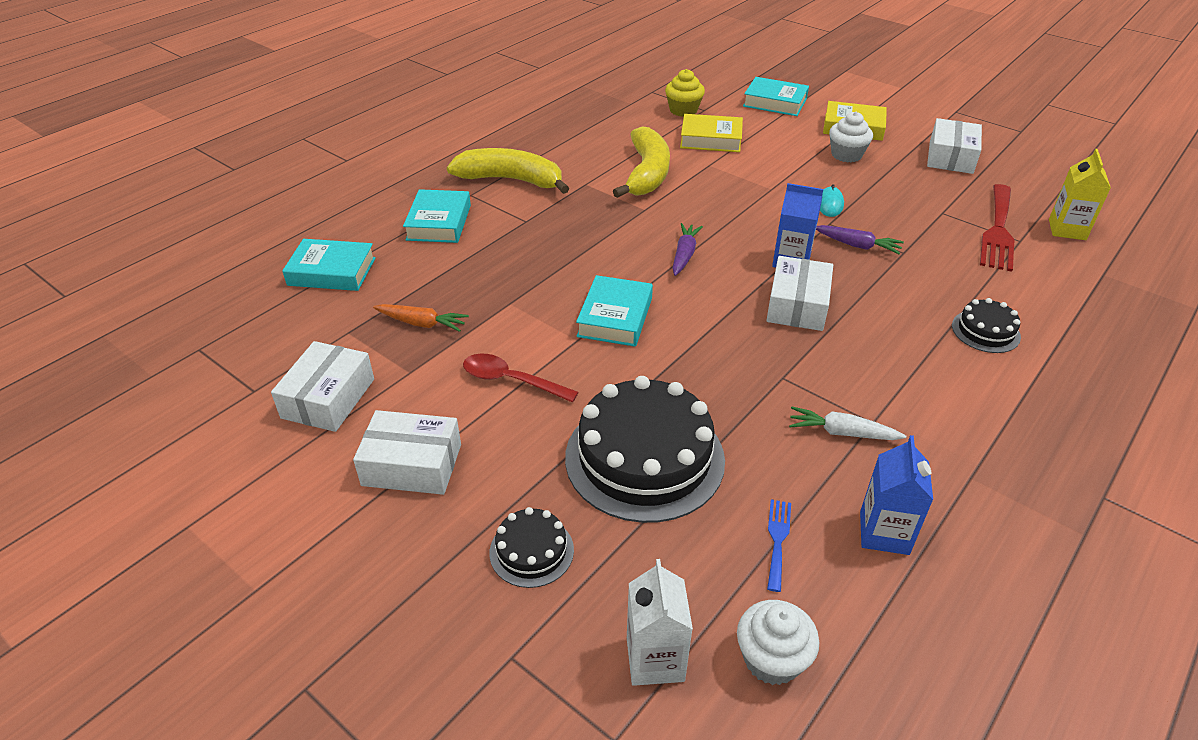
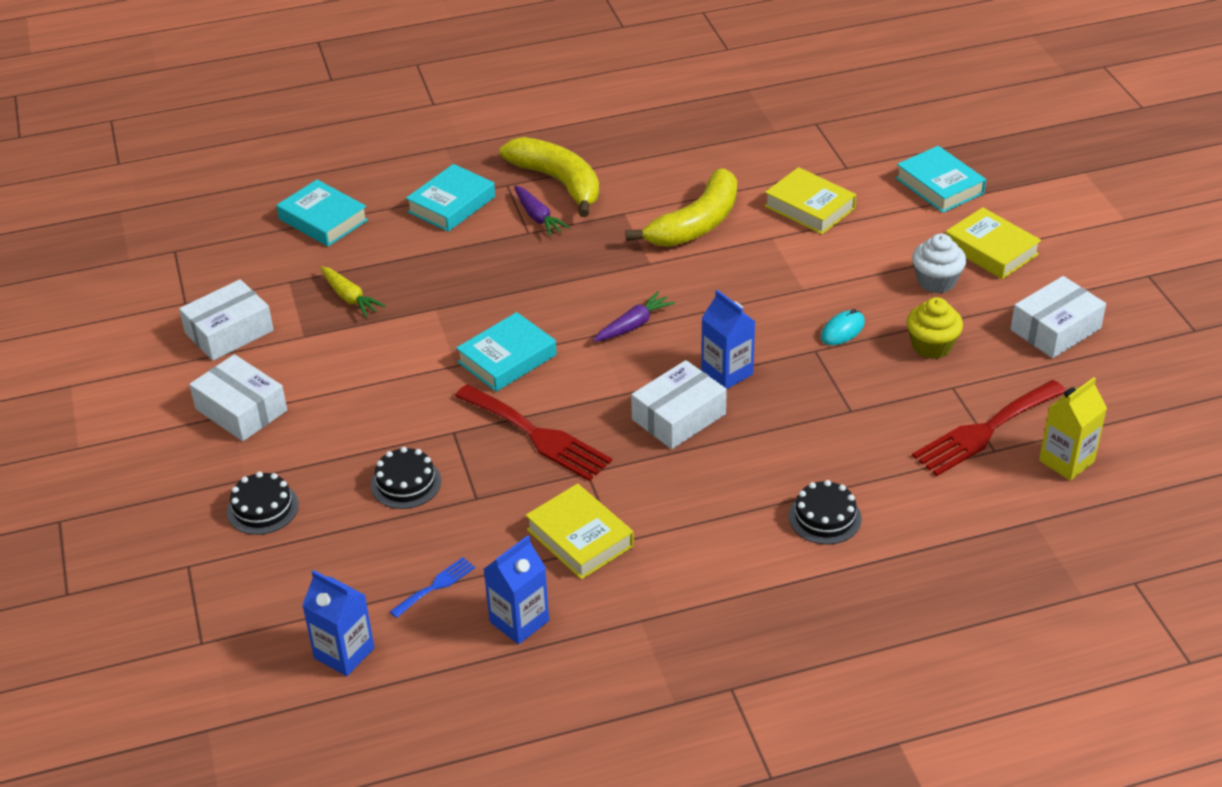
camera: 35 degrees right, 0 degrees up
orange carrot [373,304,469,332] -> yellow carrot [320,266,386,317]
red spoon [463,354,579,403] -> none
black cake [565,376,725,523] -> black cake [371,447,441,509], size x0.48
white carton [627,559,693,686] -> none
yellow cupcake [665,69,705,117] -> yellow cupcake moved to [907,297,963,359]
white cupcake [737,600,819,685] -> blue carton [302,570,374,676]
white carrot [789,407,906,440] -> yellow book [525,483,634,579]
purple carrot [816,225,904,254] -> purple carrot moved to [514,185,570,236]
none -> red fork [455,384,612,481]

